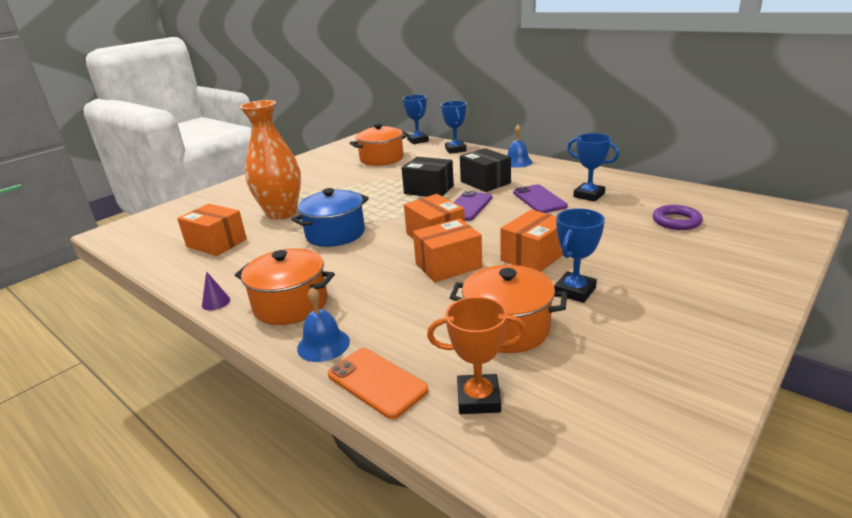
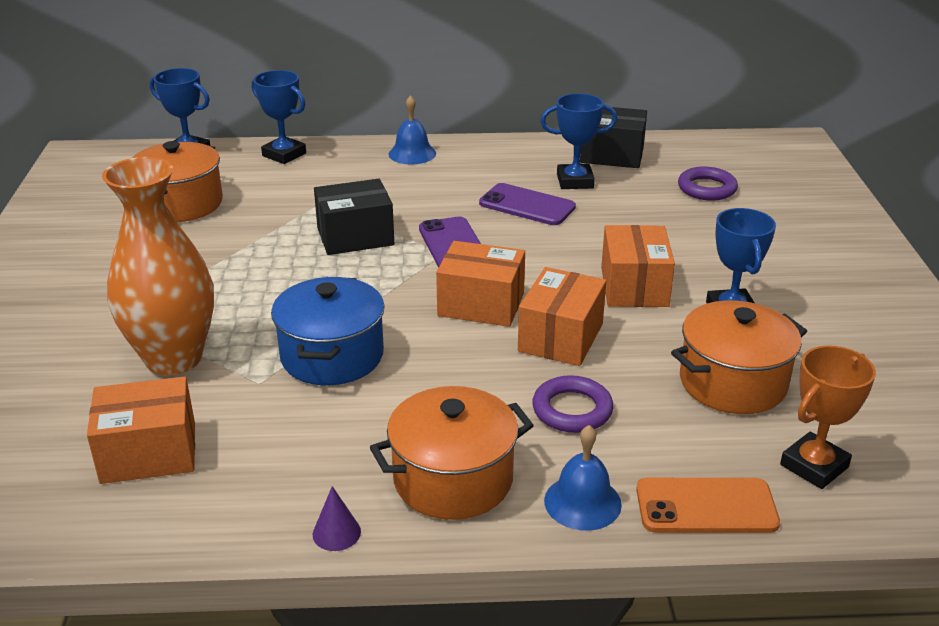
camera: 45 degrees left, 5 degrees up
black box [460,148,511,192] -> black box moved to [580,107,647,168]
none -> purple ring [532,375,613,433]

